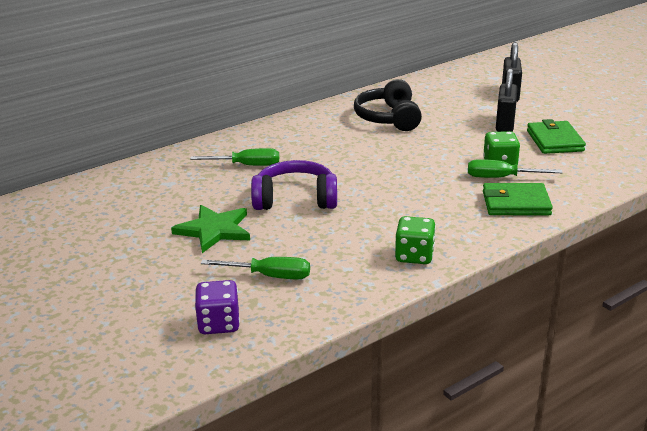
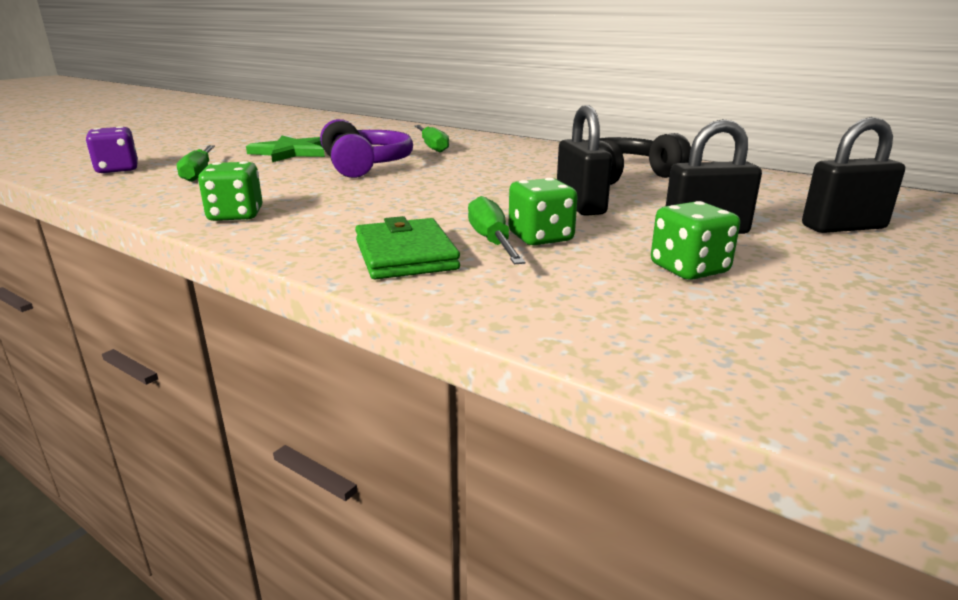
camera: 70 degrees right, 5 degrees down
green wallet [527,119,586,154] -> green dice [651,201,740,280]
none -> black padlock [557,105,612,216]

